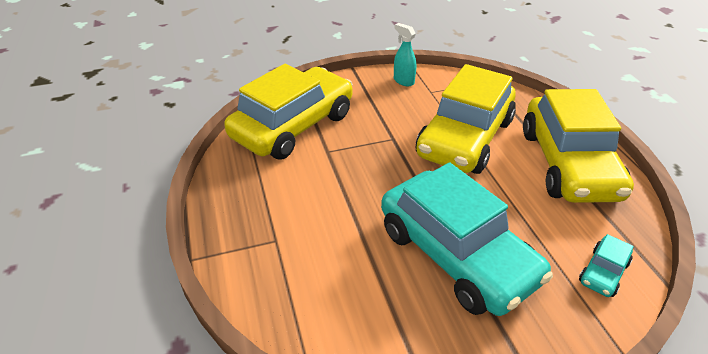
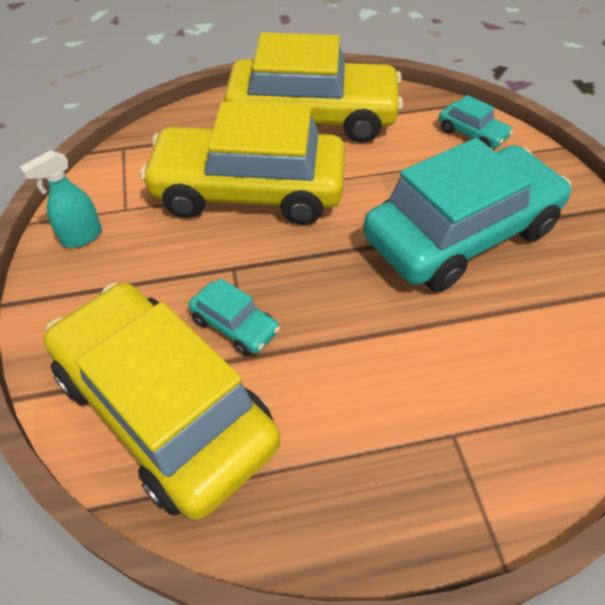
camera: 85 degrees left, 10 degrees up
yellow car [416,64,516,174] -> yellow car turned 150 degrees clockwise [140,101,345,225]
none -> turquoise car [188,278,280,356]

